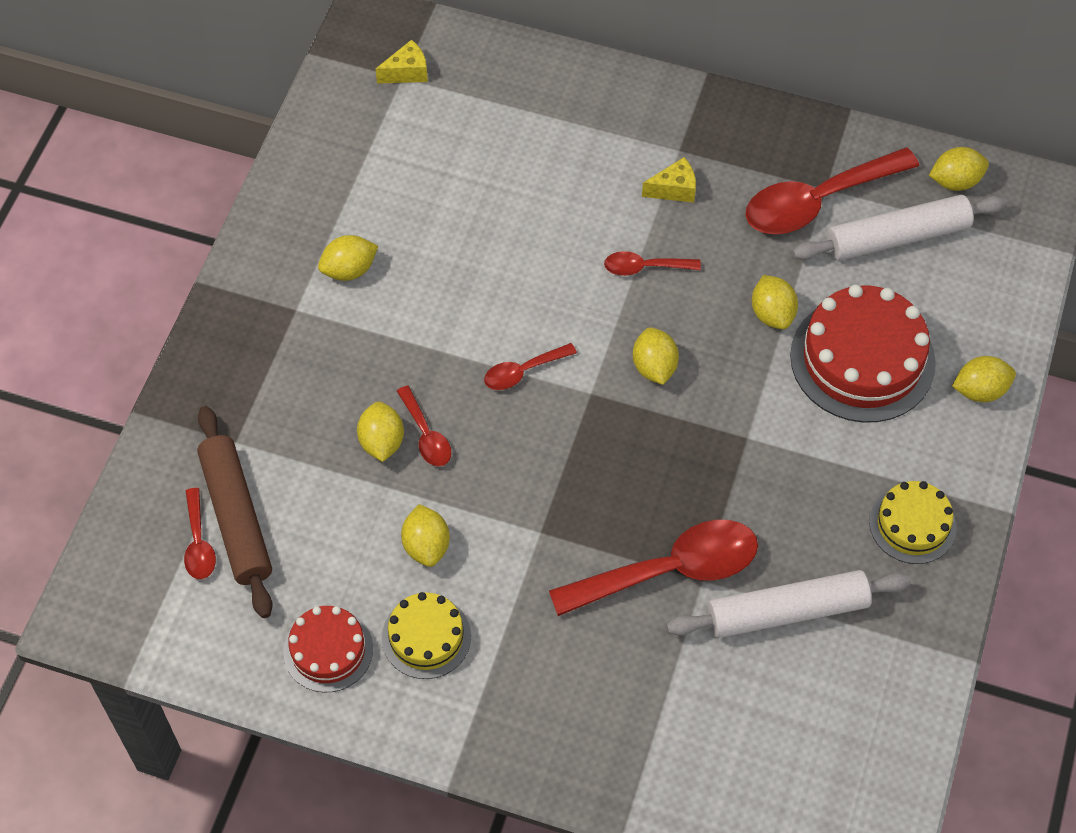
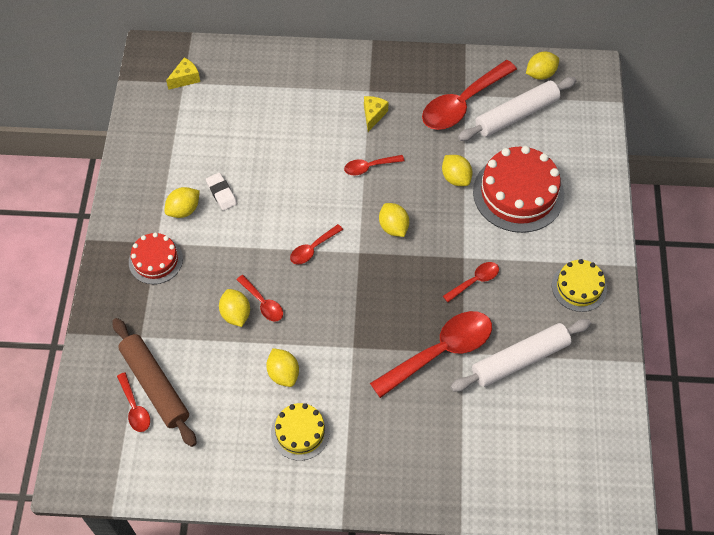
camera: 15 degrees left, 0 degrees up
red cake [283,606,373,693] -> red cake moved to [129,232,183,284]
yellow cheese [642,157,696,203] -> yellow cheese turned 45 degrees counterclockwise [364,96,389,132]
yellow lemon [952,356,1016,402] -> none
none -> white eraser [206,173,237,211]
none -> red spoon [443,262,499,302]

